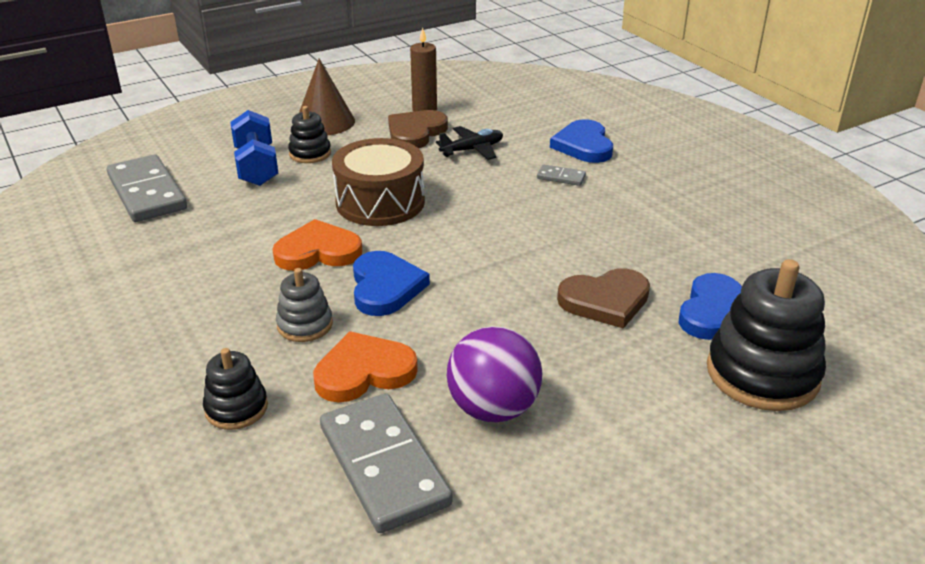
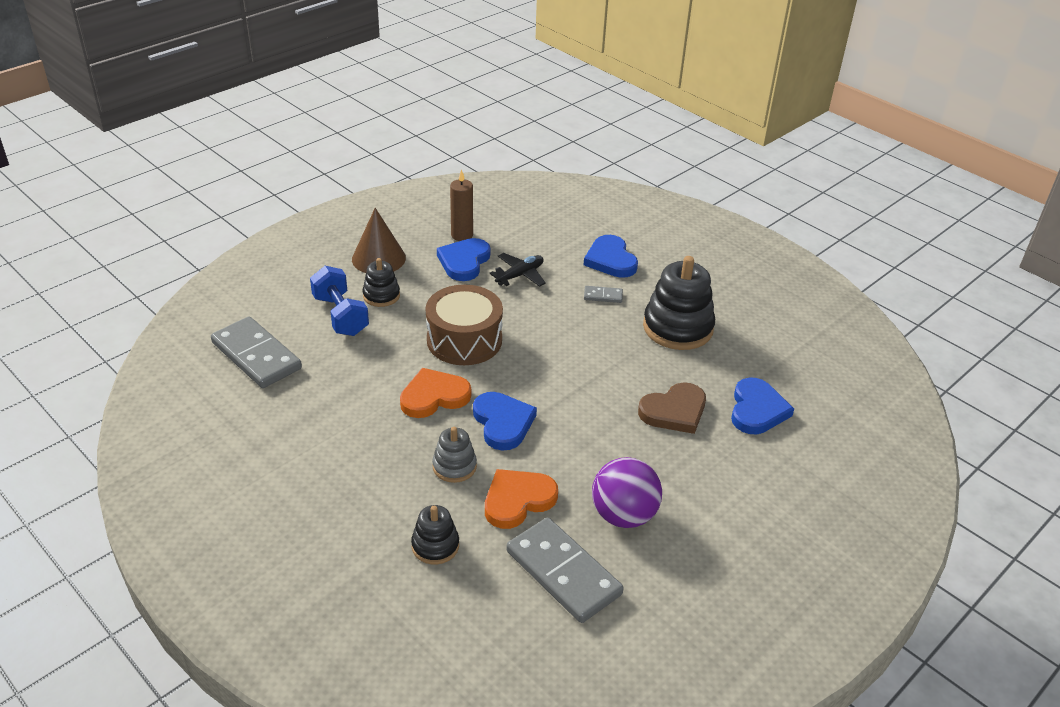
camera: 15 degrees left, 5 degrees up
brown heart [388,110,448,148] -> blue heart [437,238,491,281]
black stacking toy [707,259,826,411] -> black stacking toy moved to [643,256,715,350]

